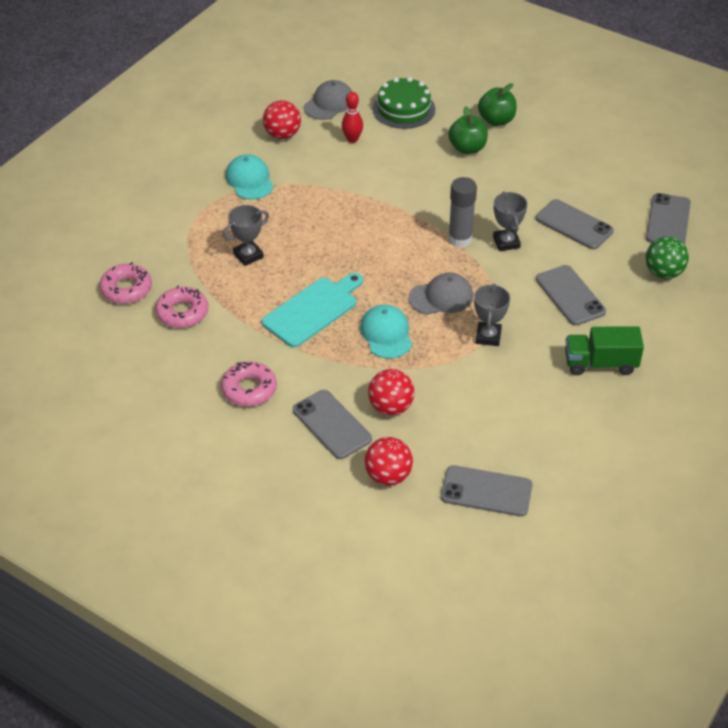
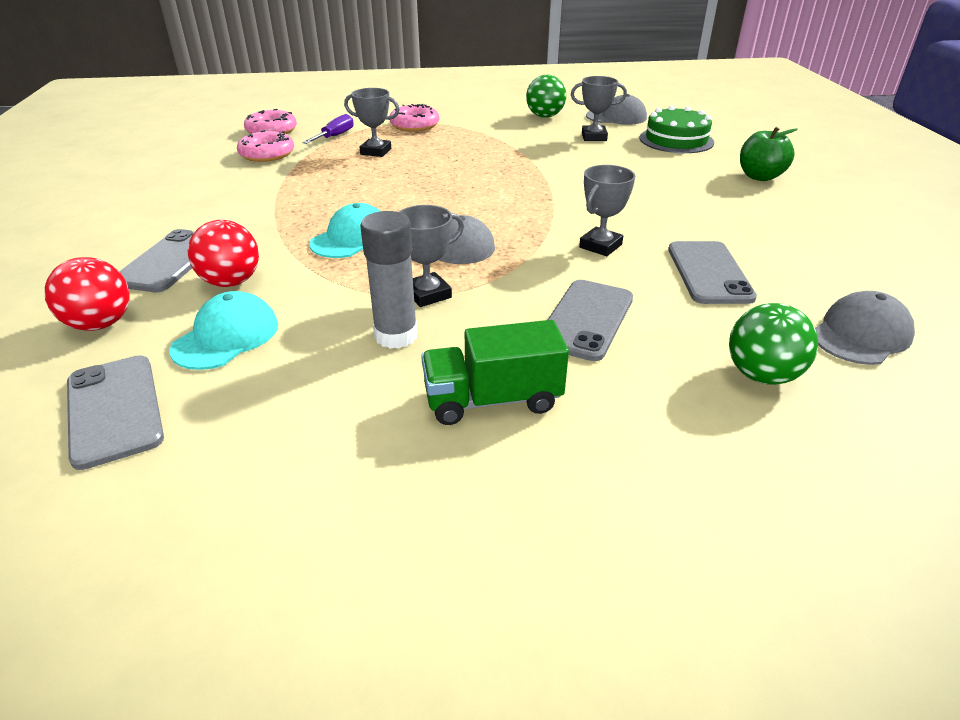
camera: 50 degrees right, 10 degrees down
pink donut [221,361,277,407] -> pink donut moved to [390,104,439,132]
turquoise cap [225,154,273,200] -> turquoise cap moved to [169,291,278,370]
turquoise cutting board [262,273,363,347] -> none
red ball [263,100,301,139] -> green ball [526,75,566,118]
red bowling pin [342,92,363,143] -> grey trophy [571,76,627,141]
green apple [448,106,488,154] -> none
grey glue stick [448,177,477,248] -> grey glue stick moved to [360,211,418,349]
green truck [565,326,644,375] -> green truck turned 60 degrees counterclockwise [421,320,569,425]
grey phone [646,193,691,245] -> grey cap [815,291,915,365]
none -> purple screwdriver [302,114,353,144]

